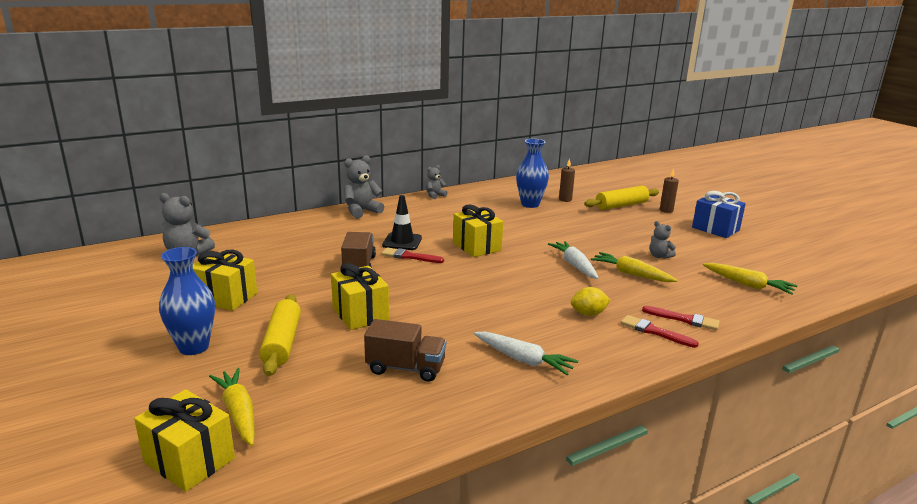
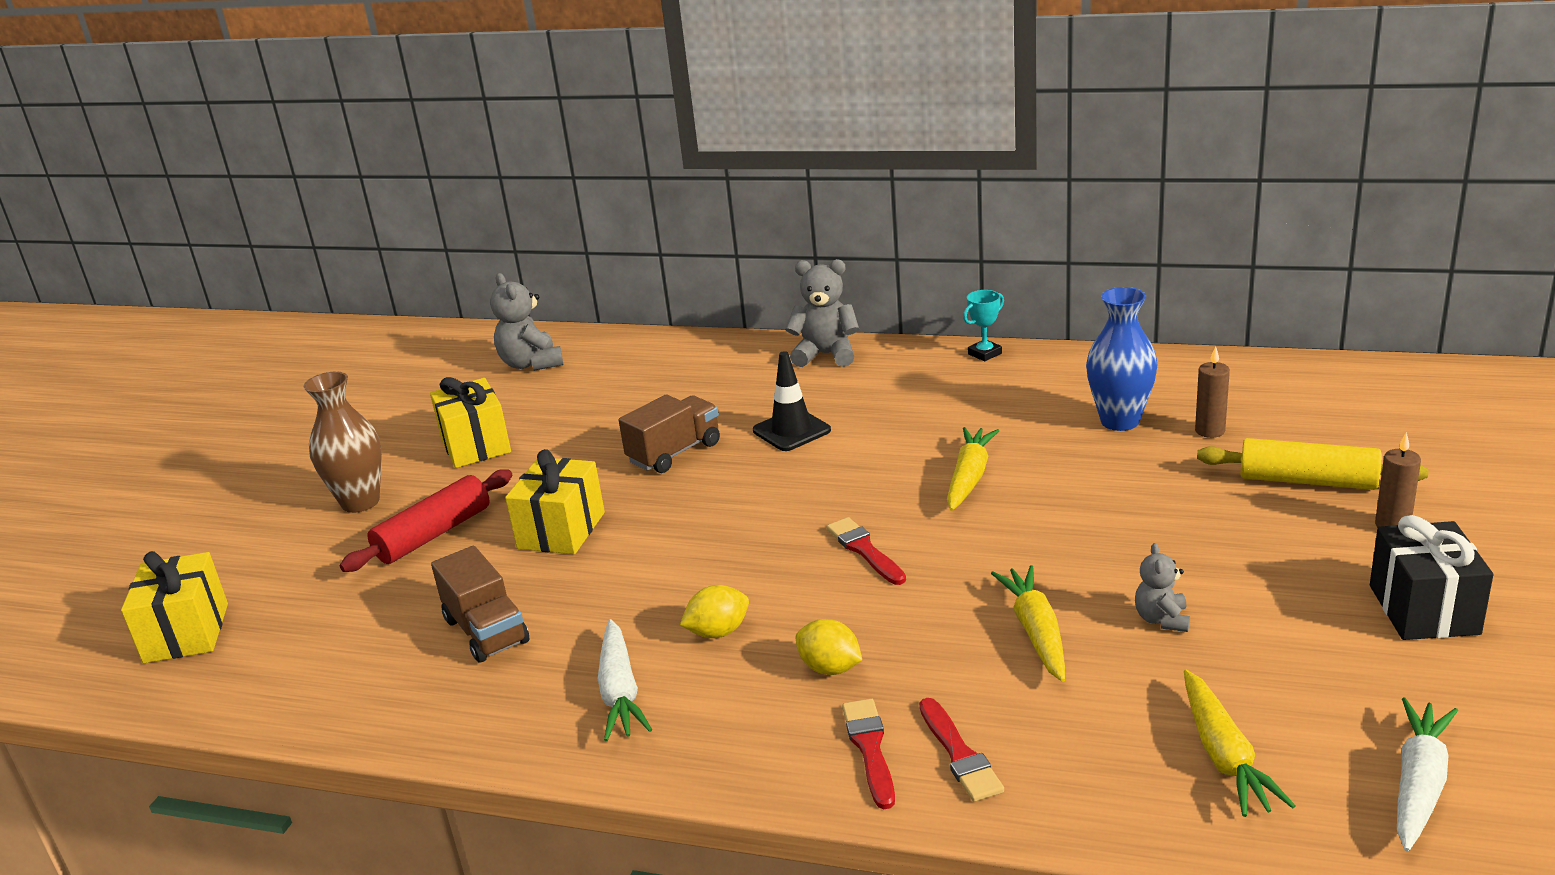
camera: 50 degrees right, 5 degrees up
blue vase [159,247,215,355] -> brown vase [303,371,382,513]
yellow carrot [209,368,255,446] -> yellow carrot moved to [947,427,999,511]
yellow rolling pin [259,294,301,376] -> red rolling pin [340,469,512,572]
red brush [382,248,444,263] -> red brush moved to [827,517,906,585]
grey teddy bear [426,165,448,199] -> turquoise trophy [963,290,1004,361]
yellow gift [453,205,503,257] -> none
white carrot [548,241,599,279] -> white carrot moved to [1397,697,1458,852]
blue gift [692,191,746,238] -> black gift [1370,515,1493,640]
none -> yellow lemon [680,585,749,638]

